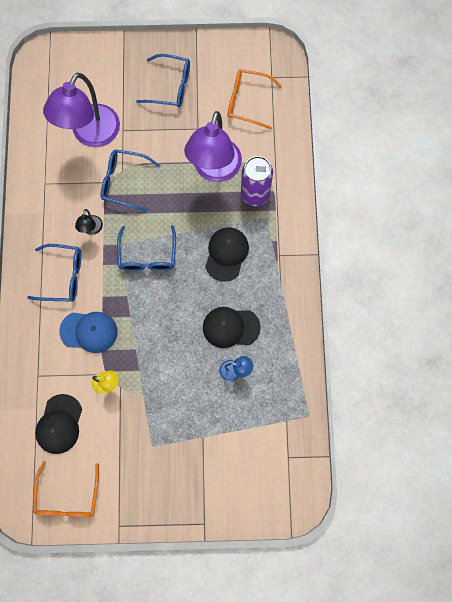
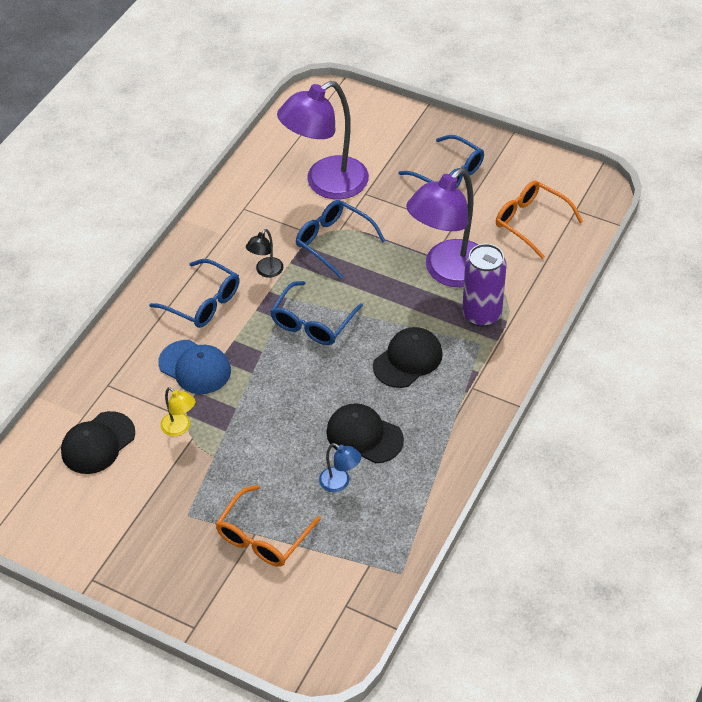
camera: 30 degrees right, 25 degrees down
orange glasses [33,461,99,517] -> orange glasses moved to [216,485,321,567]

